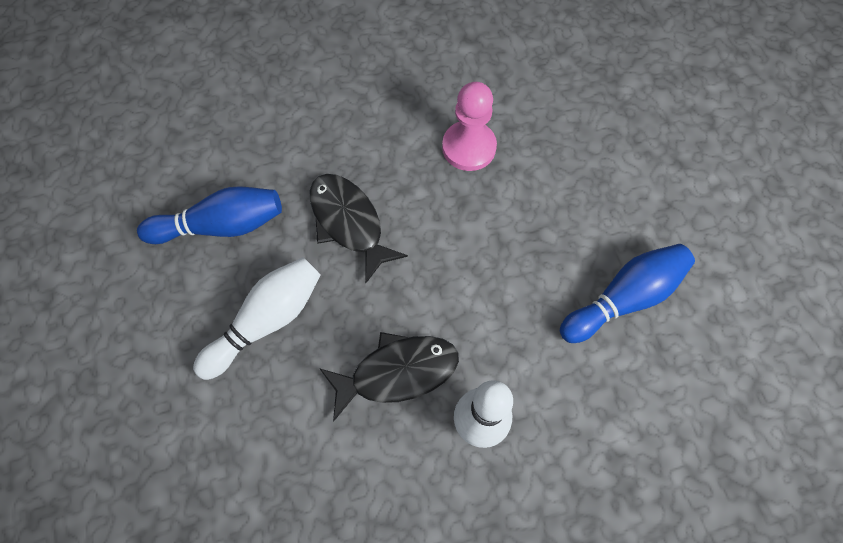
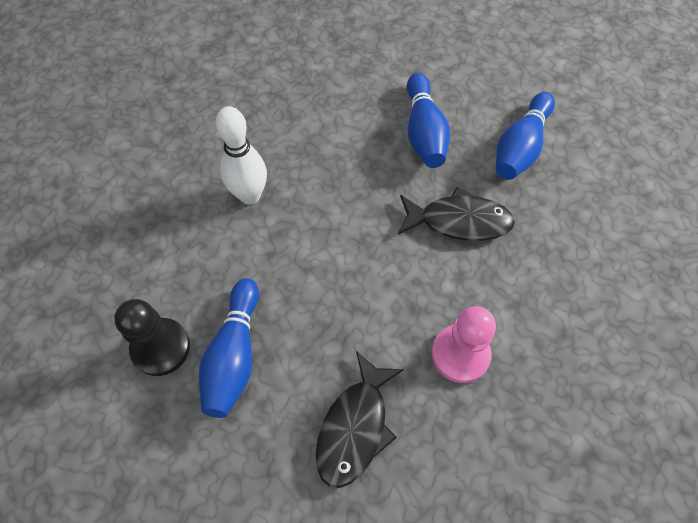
camera: 130 degrees right, 5 degrees down
white bowling pin [193,257,321,380] -> blue bowling pin [407,73,450,168]
black fish [319,332,459,421] -> black fish moved to [315,351,404,488]
none -> black pawn [114,299,190,376]

